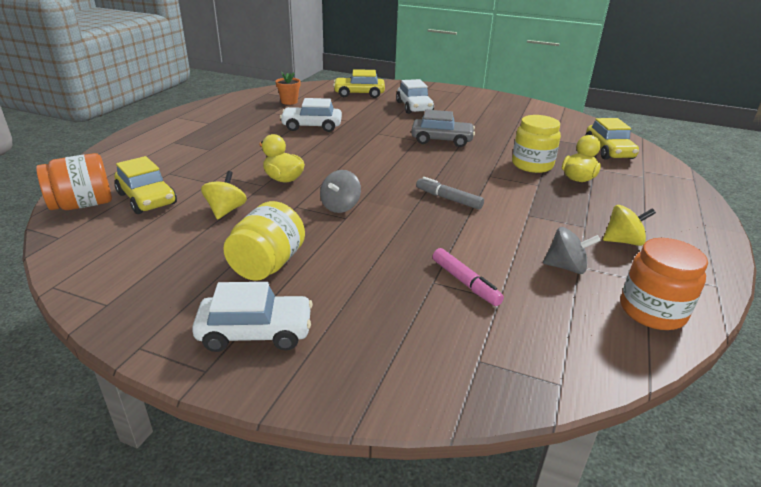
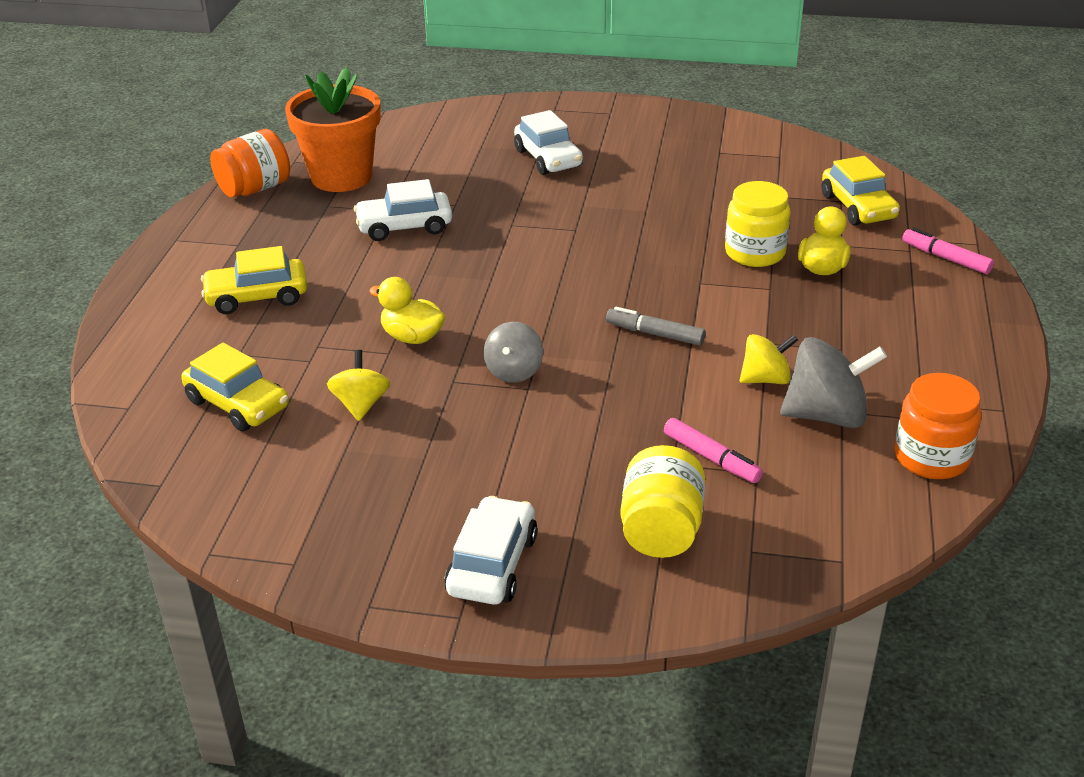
camera: 10 degrees left, 5 degrees up
orange jar [36,153,112,210] -> orange jar moved to [210,129,290,198]
white car [192,282,313,352] -> white car turned 60 degrees counterclockwise [444,496,538,605]
yellow jar [223,201,305,281] -> yellow jar moved to [620,445,705,558]
orange flower pot [276,72,301,105] -> orange flower pot [285,67,381,192], size x2.24
yellow car [333,69,385,98] -> yellow car moved to [201,246,307,314]
grey car [411,110,475,147] -> none
grey spinning top [543,227,601,274] -> grey spinning top [780,337,887,428], size x1.61
yellow spinning top [603,205,656,246] -> yellow spinning top moved to [740,334,798,384]
none -> pink marker [902,228,994,274]

